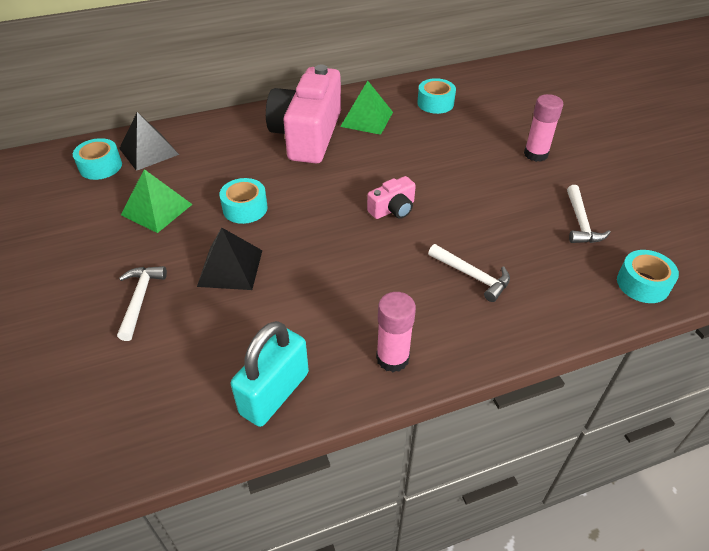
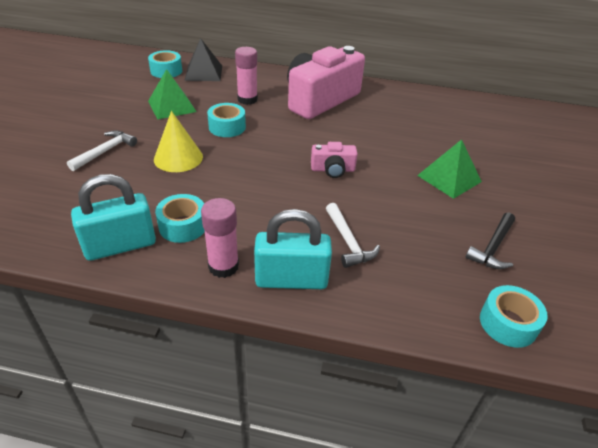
camera: 30 degrees right, 5 degrees down
black pyramid [197,227,262,290] -> yellow cone [154,111,203,172]
green pyramid [340,81,393,135] -> green pyramid moved to [417,139,482,199]
turquoise tape [417,78,456,114] -> turquoise tape moved to [155,194,205,243]
pink glue stick [524,94,563,162] -> pink glue stick moved to [235,47,258,105]
white hammer [567,185,611,243] -> black hammer [465,213,515,269]
none -> turquoise padlock [254,209,332,289]

